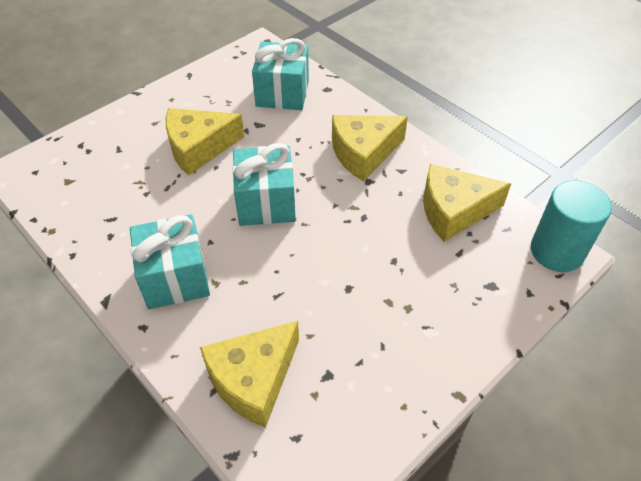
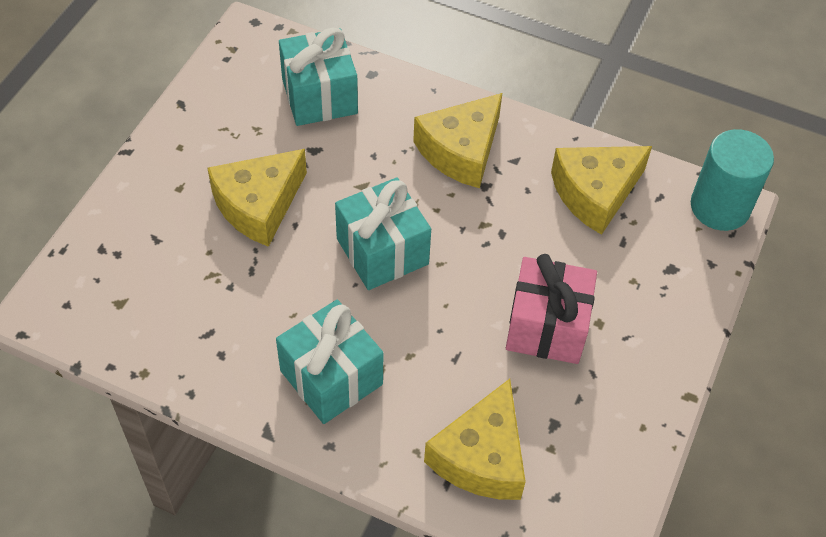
camera: 25 degrees left, 5 degrees up
none -> pink gift [506,254,597,364]

